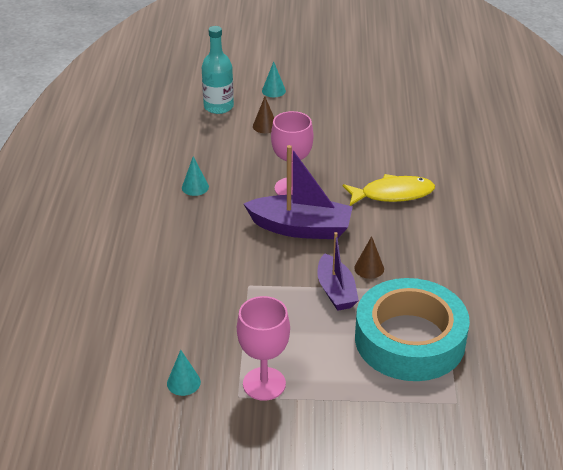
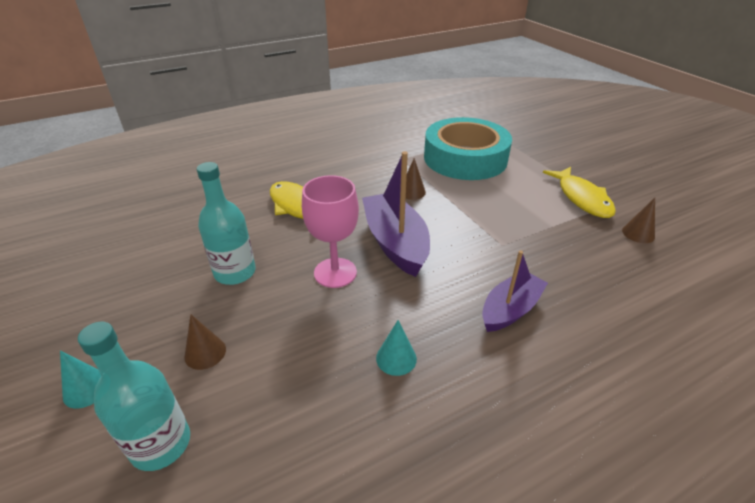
camera: 120 degrees left, 0 degrees up
turquoise cone [167,350,201,396] -> brown cone [622,198,655,243]
pink goblet [237,296,290,401] -> yellow fish [543,167,616,218]
purple boat [317,232,359,311] -> purple boat moved to [482,250,548,332]
none -> turquoise bottle [197,162,256,285]

